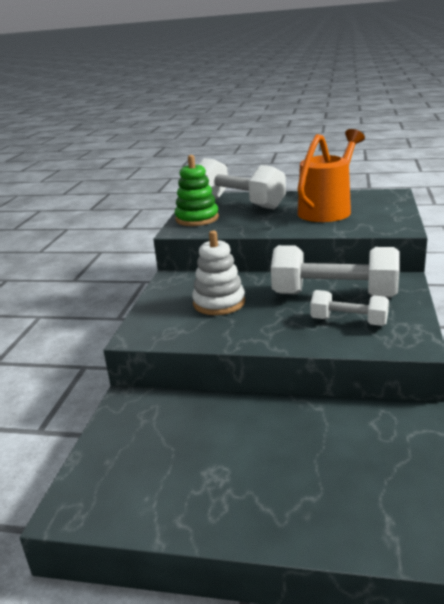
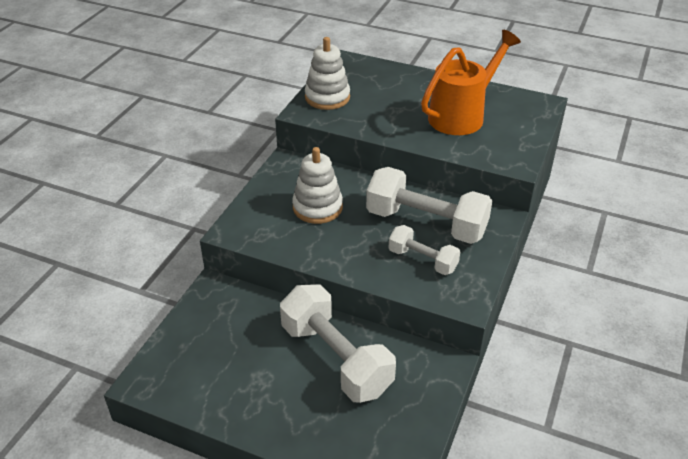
camera: 10 degrees right, 15 degrees up
green stacking toy [175,155,219,226] -> white stacking toy [305,37,350,110]
white dumbbell [198,158,286,209] -> white dumbbell moved to [280,284,396,403]

